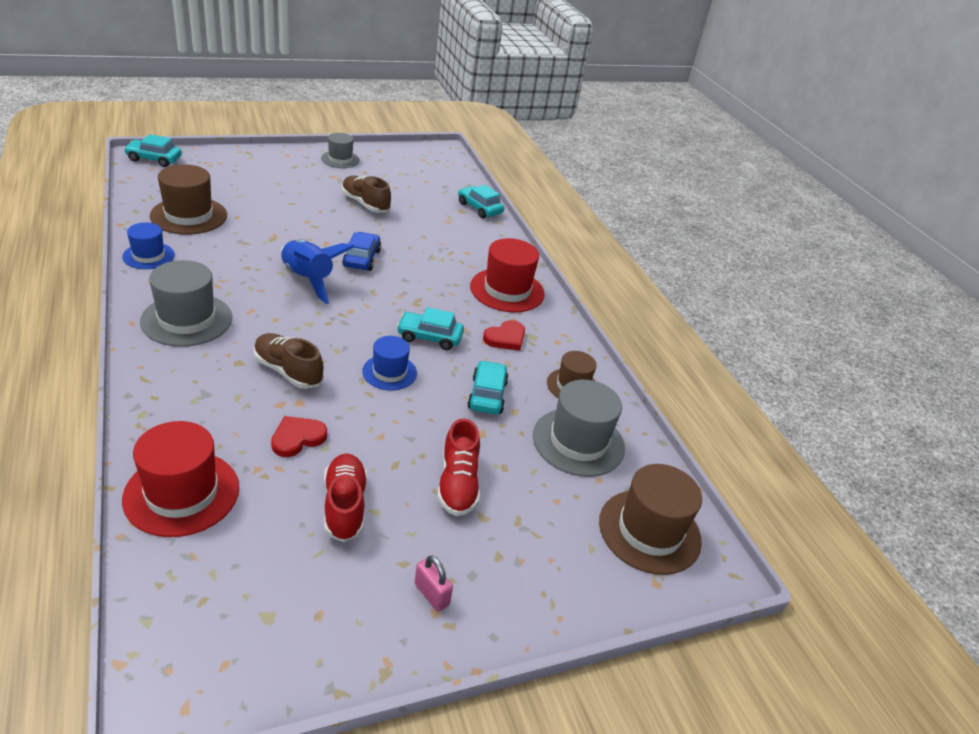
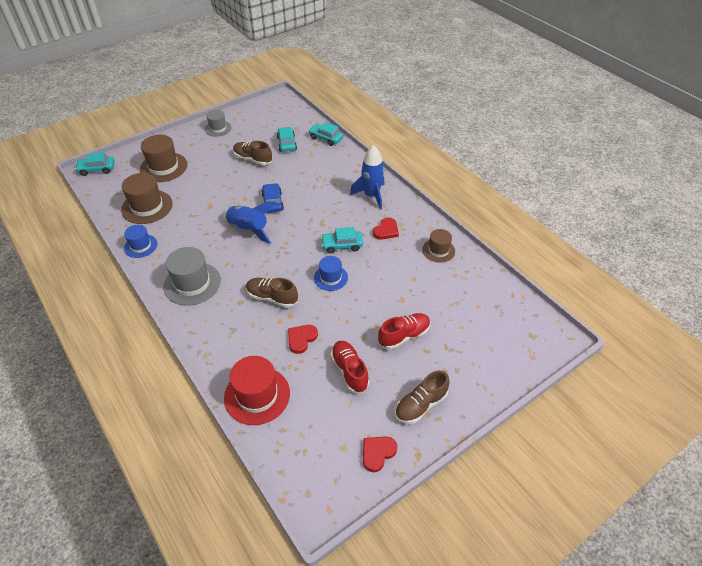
camera: 10 degrees left, 10 degrees up
pink padlock [415,555,453,612] -> brown shoe [395,370,450,424]
red shoe [437,418,480,516] -> red shoe turned 105 degrees counterclockwise [378,313,430,349]
turquoise car [467,360,509,414] -> turquoise car moved to [277,127,297,152]
red hat [470,238,545,312] -> blue rocket [350,145,385,210]
grey hat [533,380,625,477] -> none
brown hat [599,464,702,575] -> brown hat moved to [140,135,187,182]
none -> red heart [363,436,397,472]

